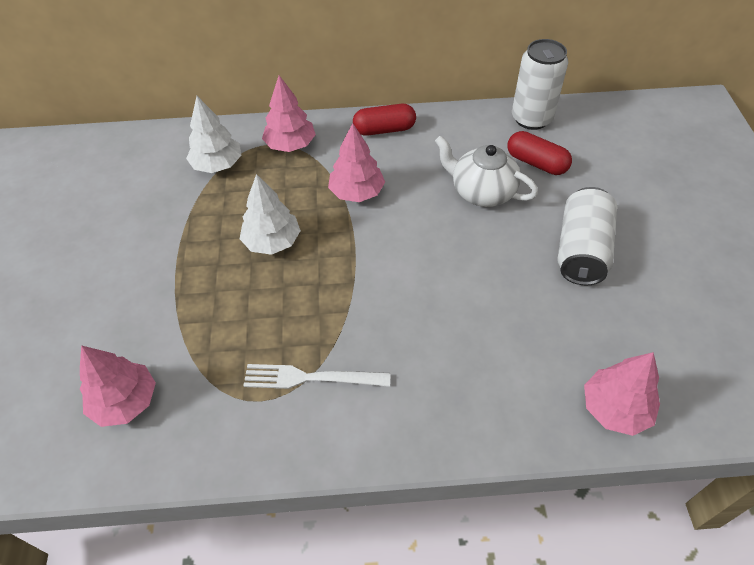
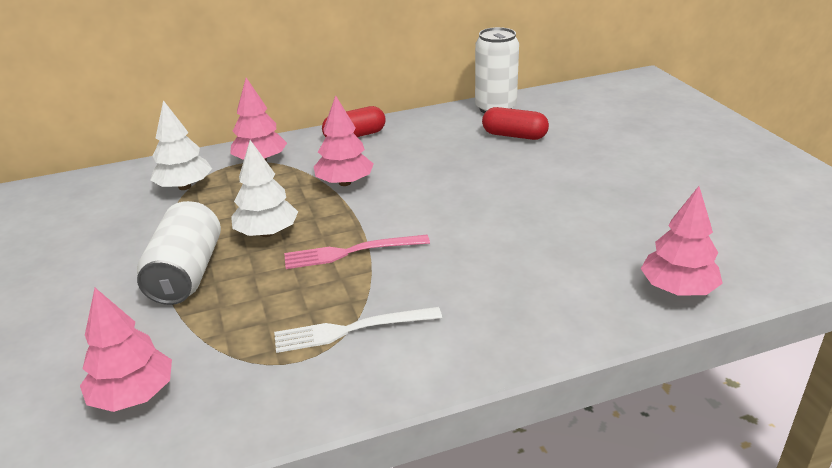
camera: 15 degrees left, 20 degrees down
white teapot [435,135,538,207] -> none
white can [558,187,617,285] -> white can moved to [137,201,221,305]
none -> pink fork [284,235,430,269]

